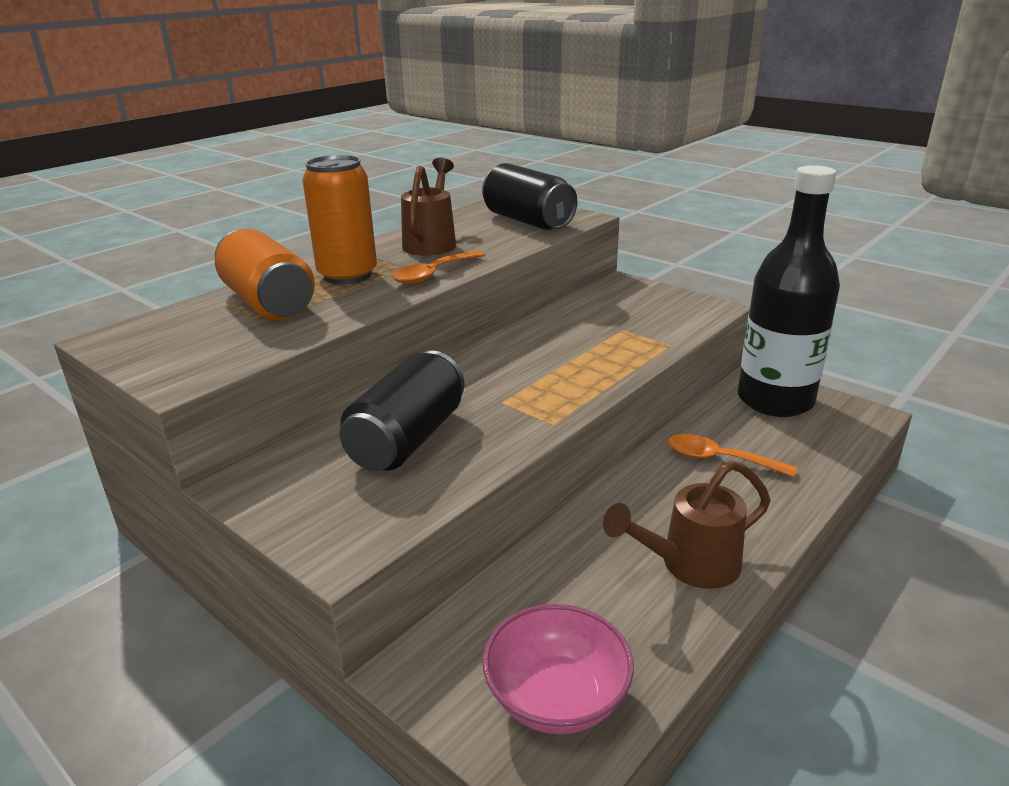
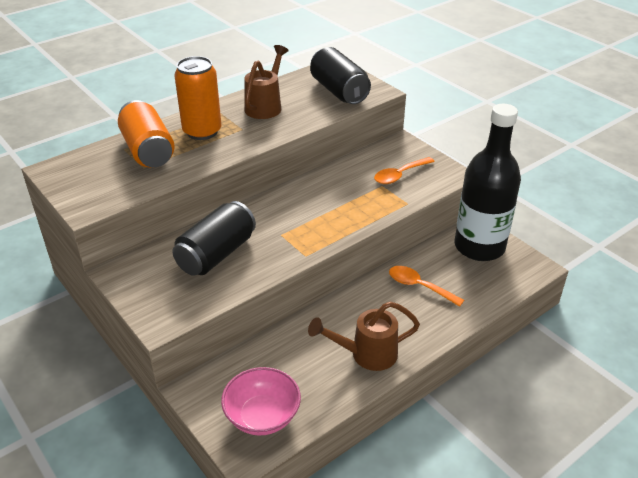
camera: 10 degrees right, 10 degrees up
orange spoon [391,250,485,284] -> orange spoon moved to [374,157,435,184]

